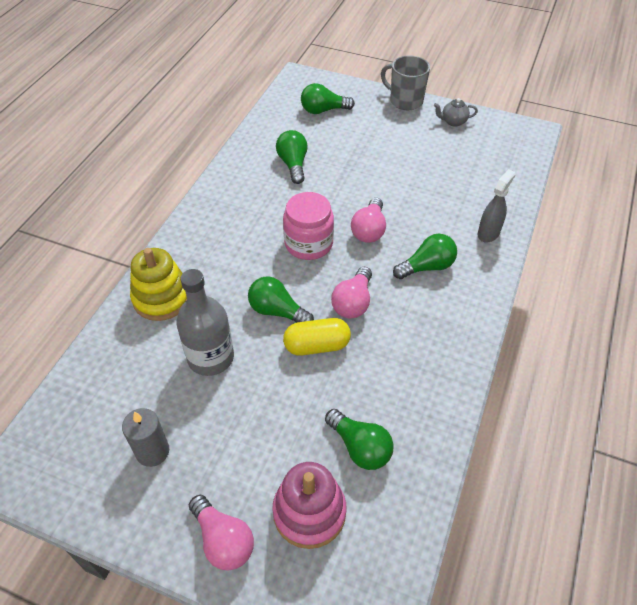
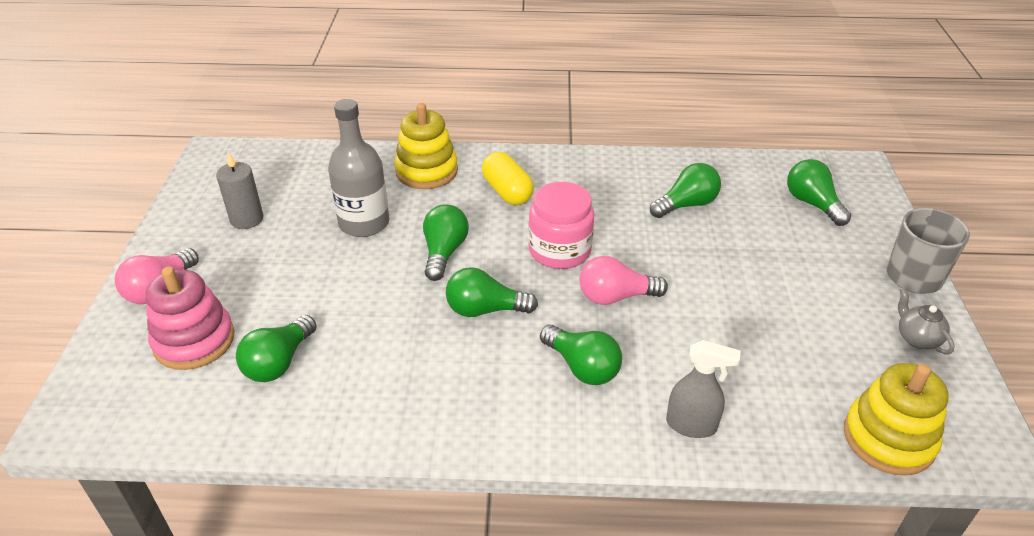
camera: 70 degrees right, 10 degrees down
yellow capsule [283,318,351,356] -> yellow capsule moved to [482,152,534,205]
pink light bulb [331,267,372,318] -> green light bulb [446,267,538,317]
none -> yellow stacking toy [844,363,949,476]

